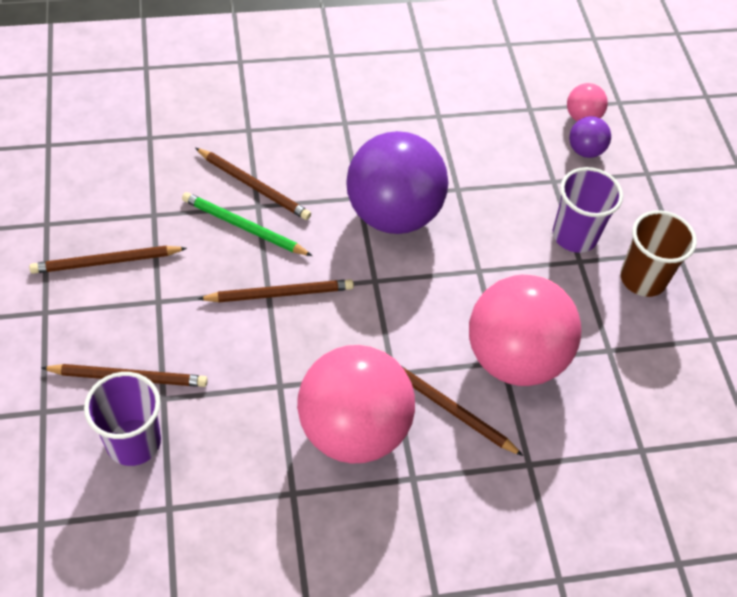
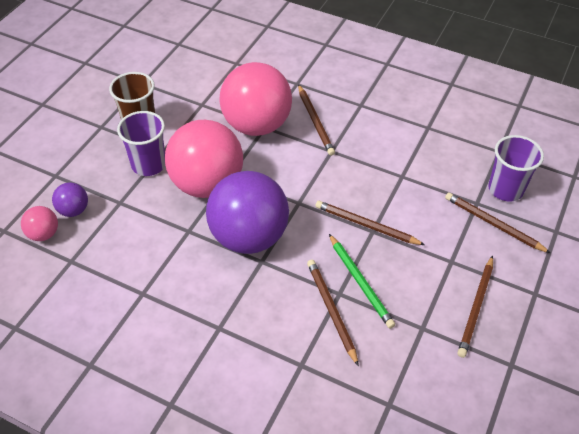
camera: 140 degrees left, 5 degrees down
brown pencil [29,246,187,274] -> brown pencil turned 90 degrees clockwise [457,255,493,358]
pink ball [297,345,415,464] -> pink ball moved to [165,120,243,198]

